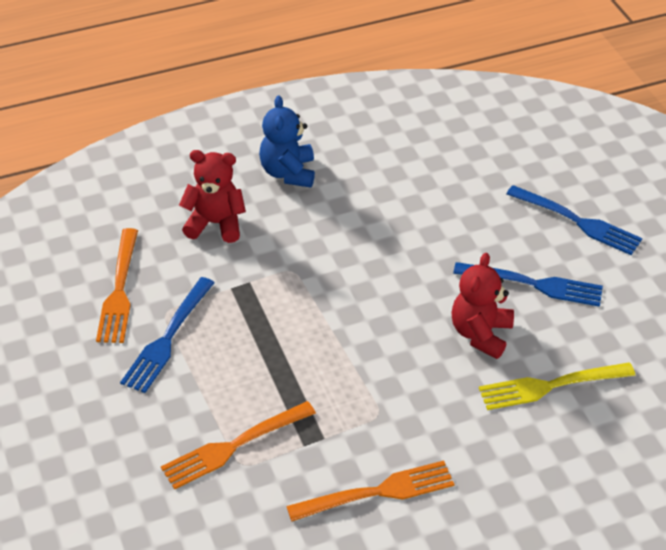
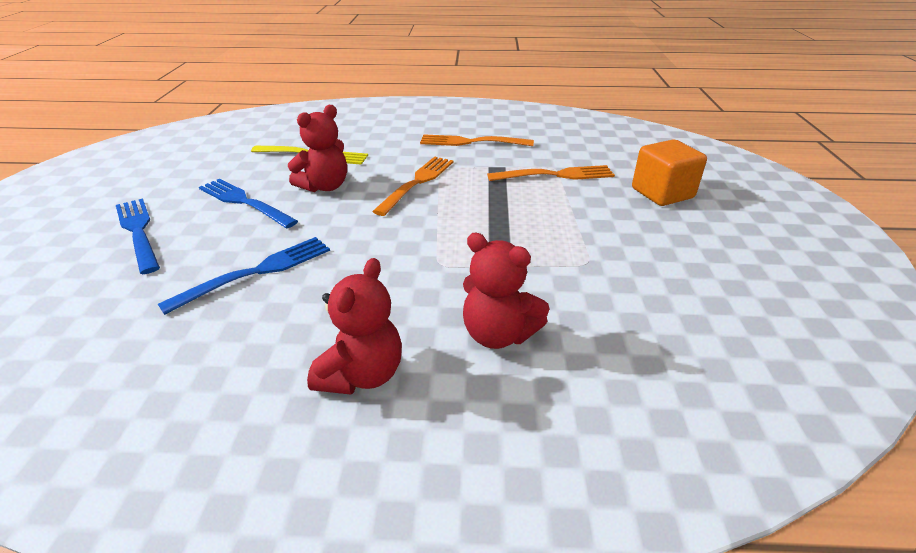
camera: 155 degrees left, 10 degrees down
orange fork [96,228,138,343] -> orange fork moved to [372,157,453,216]
blue fork [120,277,215,393] -> blue fork moved to [158,237,330,315]
blue teddy bear [259,95,315,188] -> red teddy bear [307,258,402,395]
none -> orange cube [632,140,707,206]

